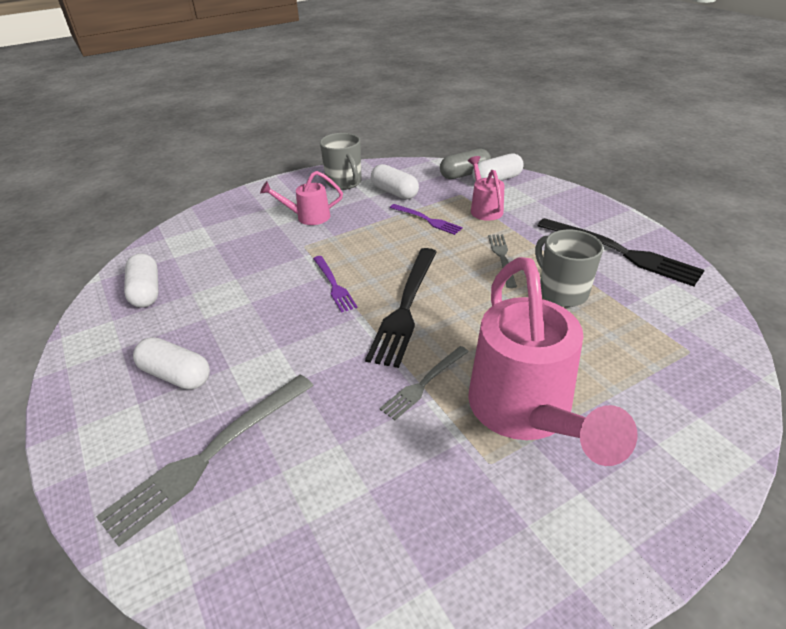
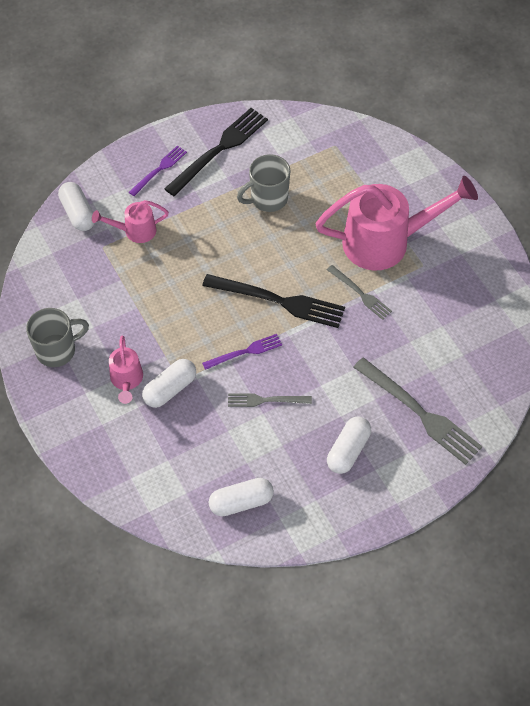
camera: 90 degrees left, 20 degrees up
white capsule [371,164,419,199] -> white capsule moved to [142,359,196,408]
purple fork [390,204,463,235] -> purple fork moved to [129,145,187,196]
grey capsule [440,149,491,179] -> none
grey fork [488,234,517,288] -> grey fork moved to [228,393,312,407]

